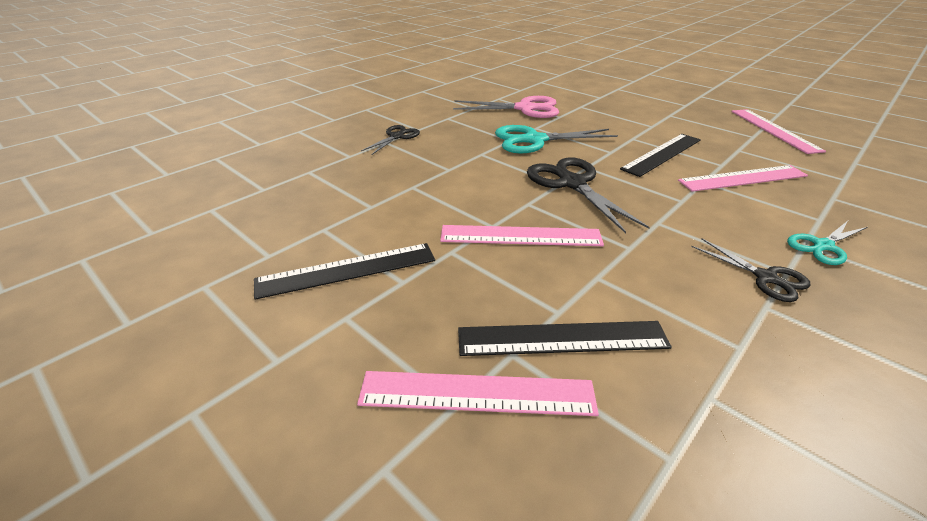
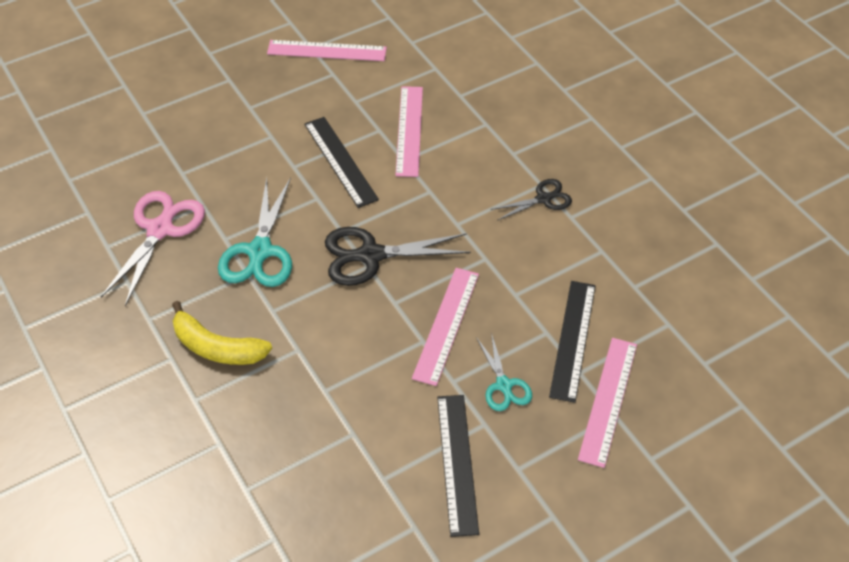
camera: 75 degrees left, 15 degrees up
black scissors [361,125,420,155] -> none
turquoise scissors [787,221,867,265] -> turquoise scissors moved to [476,333,532,411]
none -> yellow banana [172,301,272,365]

